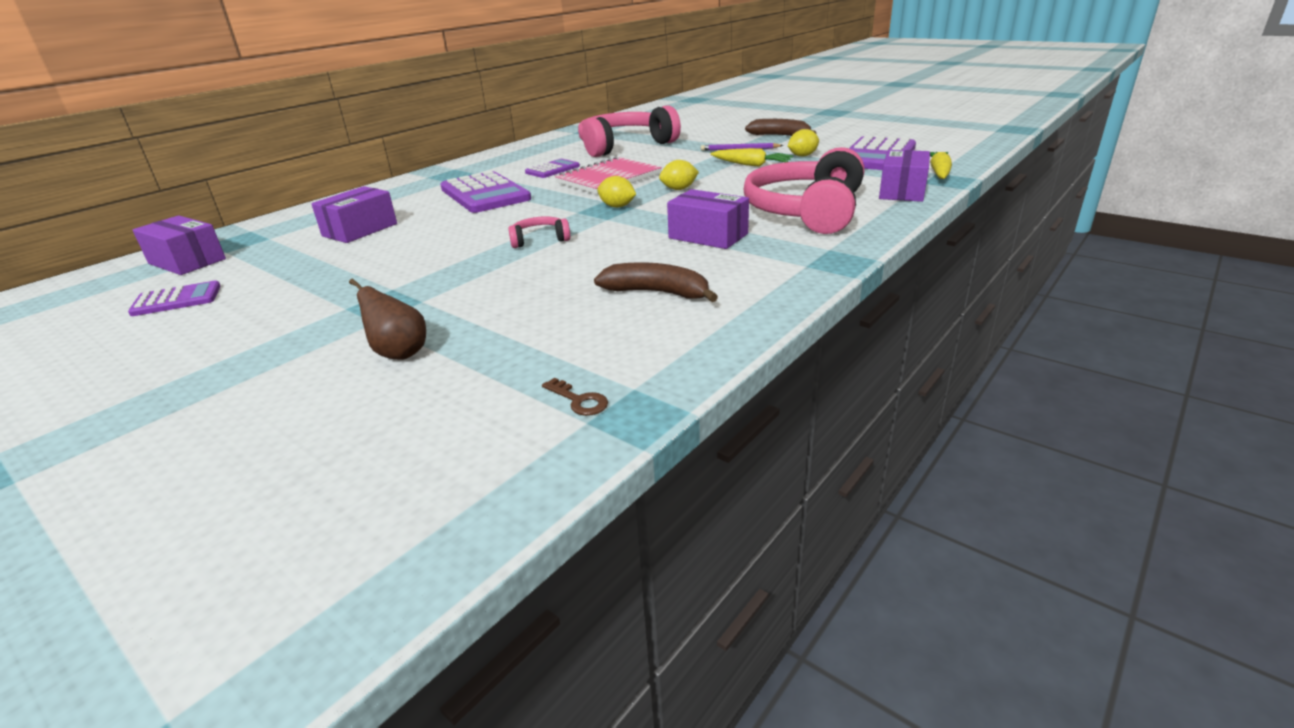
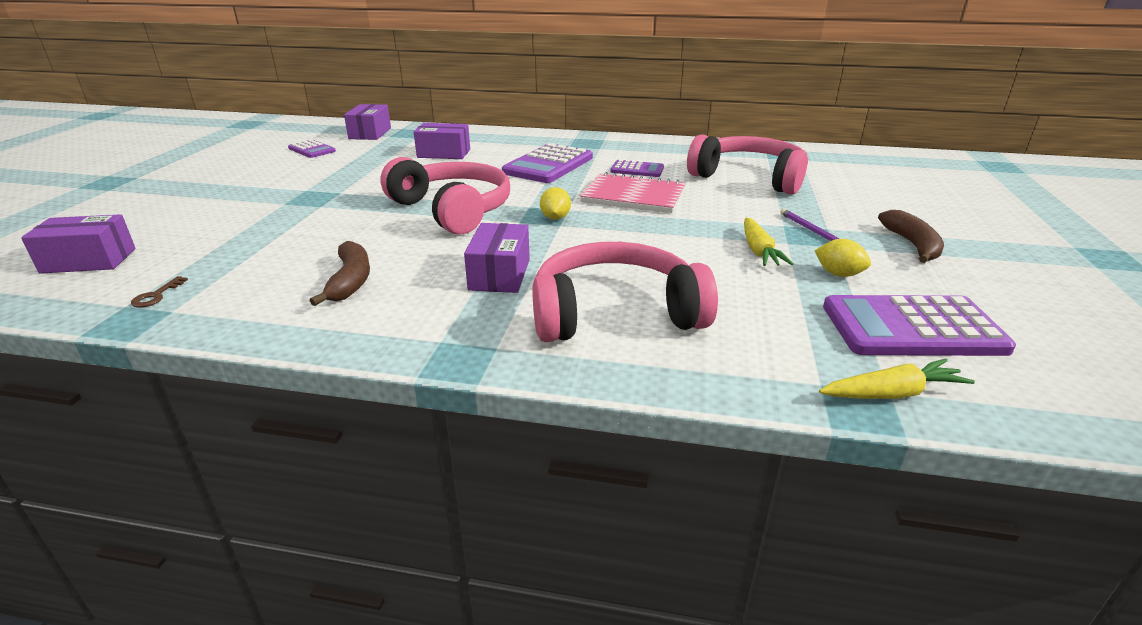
camera: 60 degrees right, 0 degrees up
brown pear [349,279,426,360] -> none
pink headphones [508,217,570,248] -> pink headphones [380,157,510,235], size x2.34
yellow lemon [659,160,699,190] -> none
purple box [879,150,930,202] -> purple box moved to [21,214,136,274]

